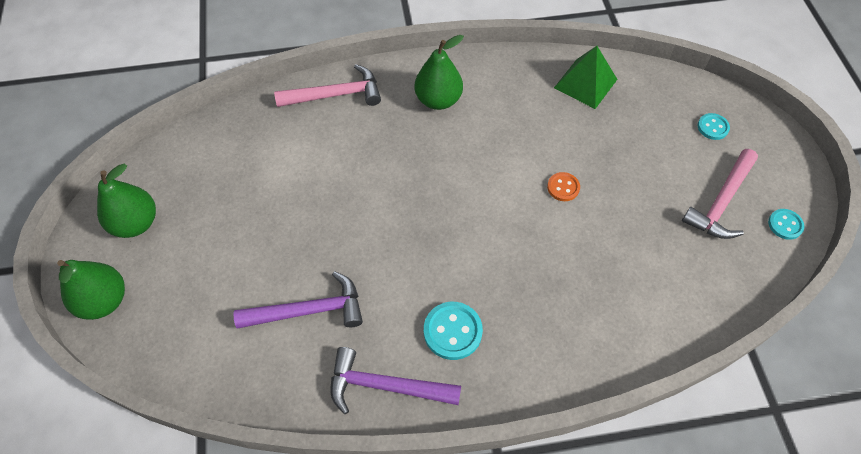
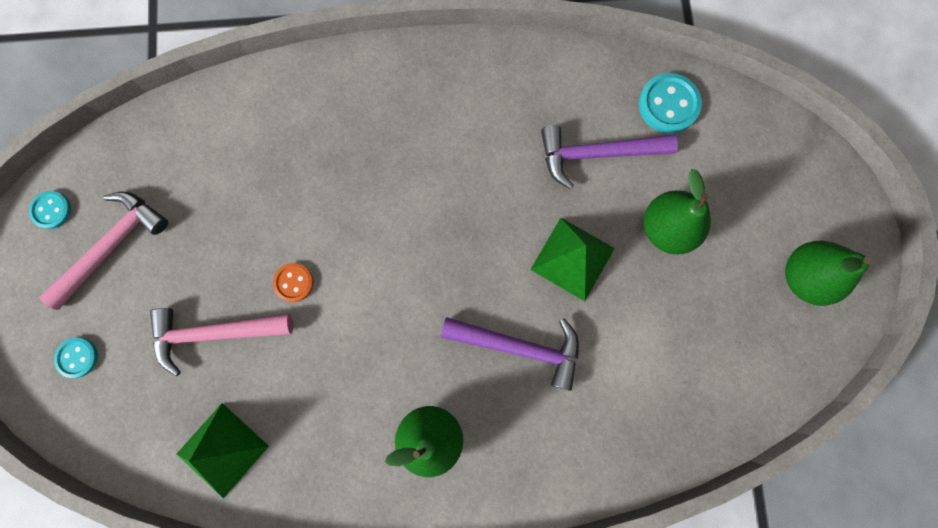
camera: 175 degrees left, 20 degrees up
green pear [57,260,125,320] -> green pear moved to [644,169,711,255]
pink hammer [274,65,381,107] -> pink hammer moved to [150,308,293,376]
purple hammer [330,347,461,414] -> purple hammer moved to [441,317,579,391]
turquoise button [424,302,483,360] -> turquoise button moved to [638,73,702,134]
none -> green pyramid [530,218,615,301]

